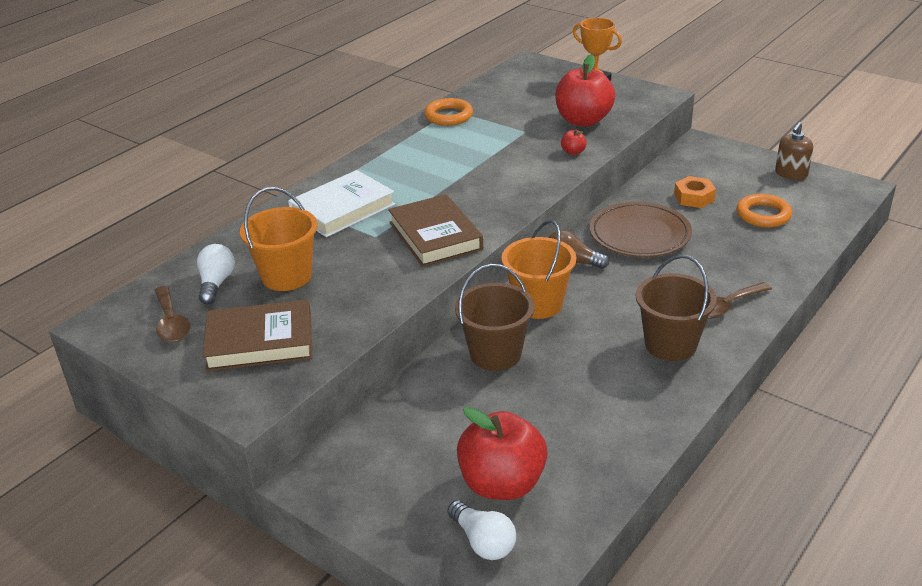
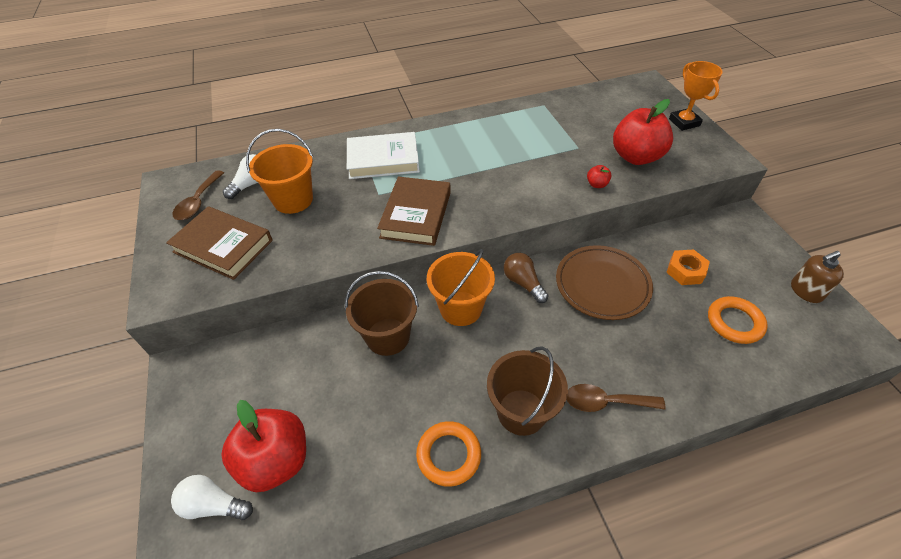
camera: 35 degrees right, 15 degrees up
orange ring [424,98,473,126] -> orange ring moved to [416,421,481,487]
white light bulb [447,500,516,560] -> white light bulb turned 105 degrees clockwise [171,475,253,520]

